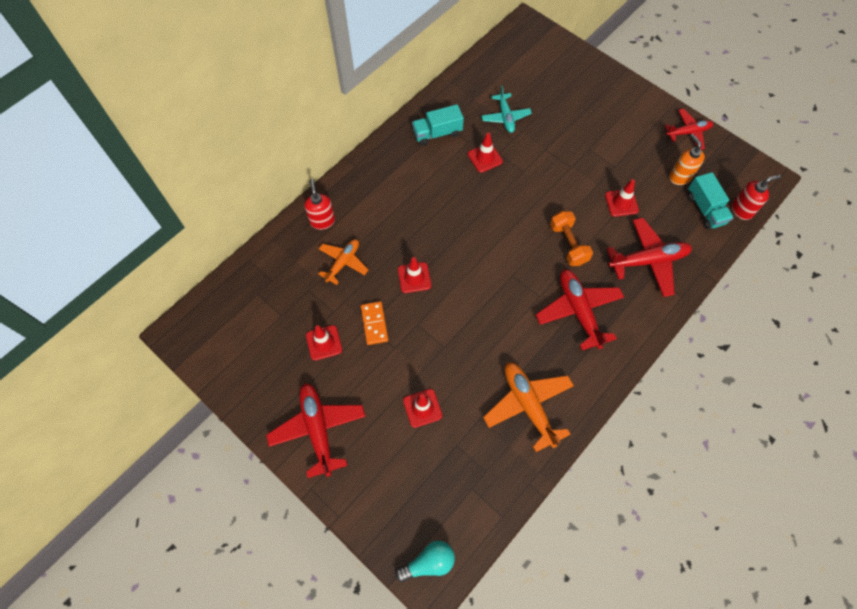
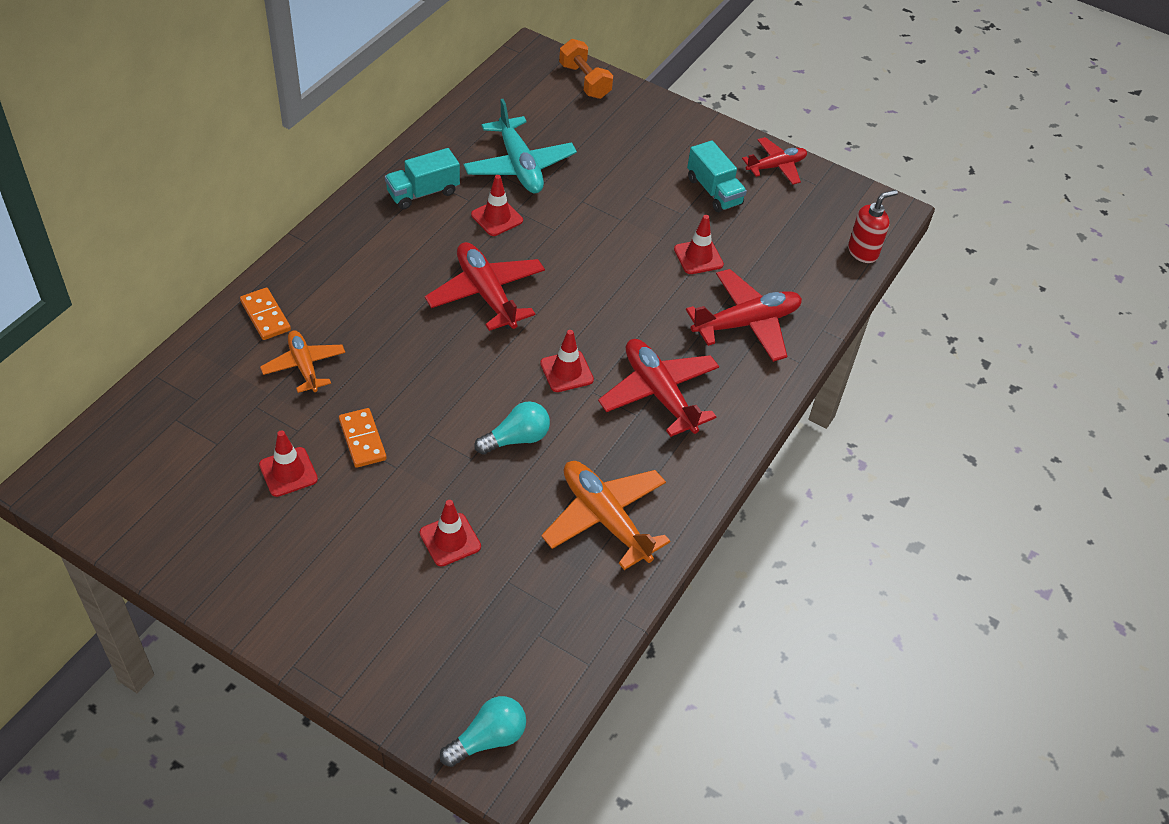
camera: 15 degrees left, 15 degrees down
red plane [266,383,366,478] -> red plane moved to [425,242,545,331]
red soap dispenser [305,179,335,230] -> orange domino [240,287,291,340]
orange plane [318,239,368,285] -> orange plane turned 45 degrees counterclockwise [260,330,345,393]
red traffic cone [398,257,431,293] -> red traffic cone moved to [540,330,594,392]
turquoise plane [481,86,532,133] -> turquoise plane [463,99,577,193], size x1.57
orange dumbbell [550,211,593,266] -> orange dumbbell moved to [559,39,613,99]
orange soap dispenser [669,134,705,185] -> none
turquoise truck [688,172,733,229] -> turquoise truck moved to [687,140,747,212]
none -> turquoise light bulb [474,401,550,454]

